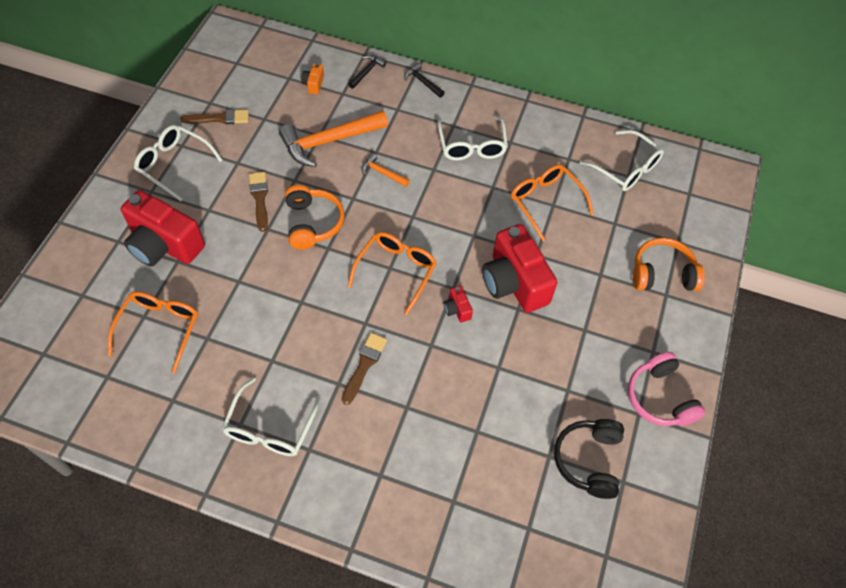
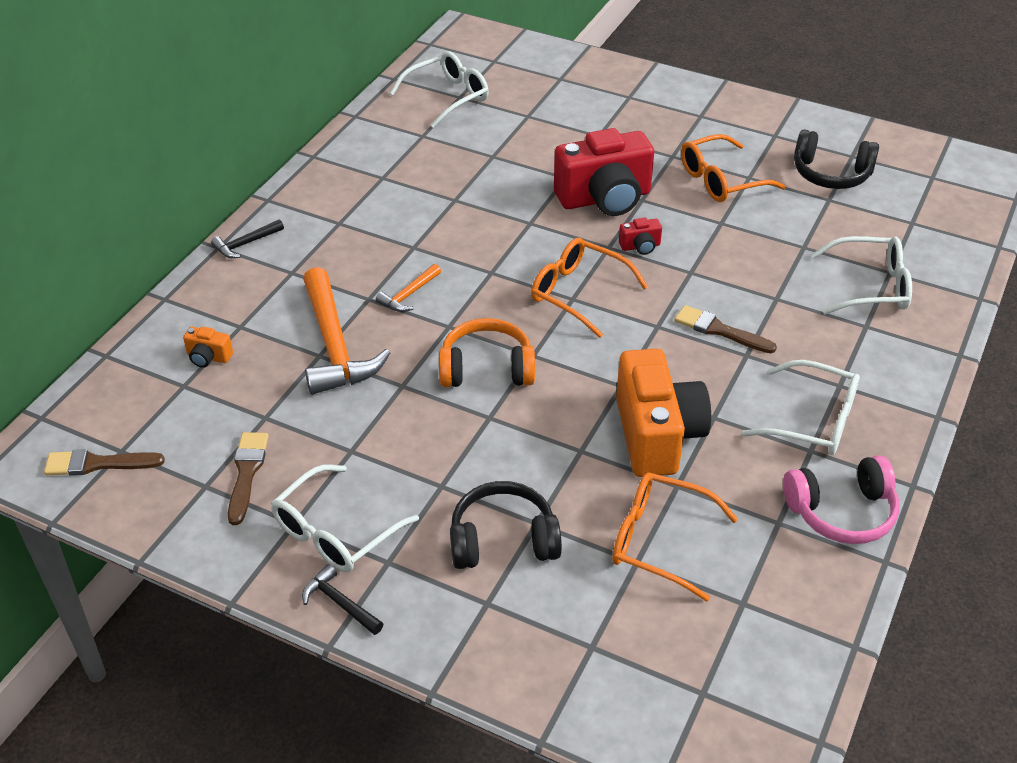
camera: 80 degrees left, 15 degrees down
red camera [121,190,205,267] -> black headphones [450,481,562,569]
brown brush [249,172,268,232] -> brown brush moved to [44,449,165,476]
black hammer [348,55,387,89] -> black hammer moved to [302,564,383,635]
white glasses [437,115,508,160] -> white glasses moved to [811,236,912,315]
orange glasses [511,164,594,241] -> orange glasses moved to [681,134,786,202]
pink headphones [628,352,706,426] -> pink headphones moved to [783,455,899,544]
orange headphones [633,238,705,291] -> none
none -> orange camera [616,349,711,477]

